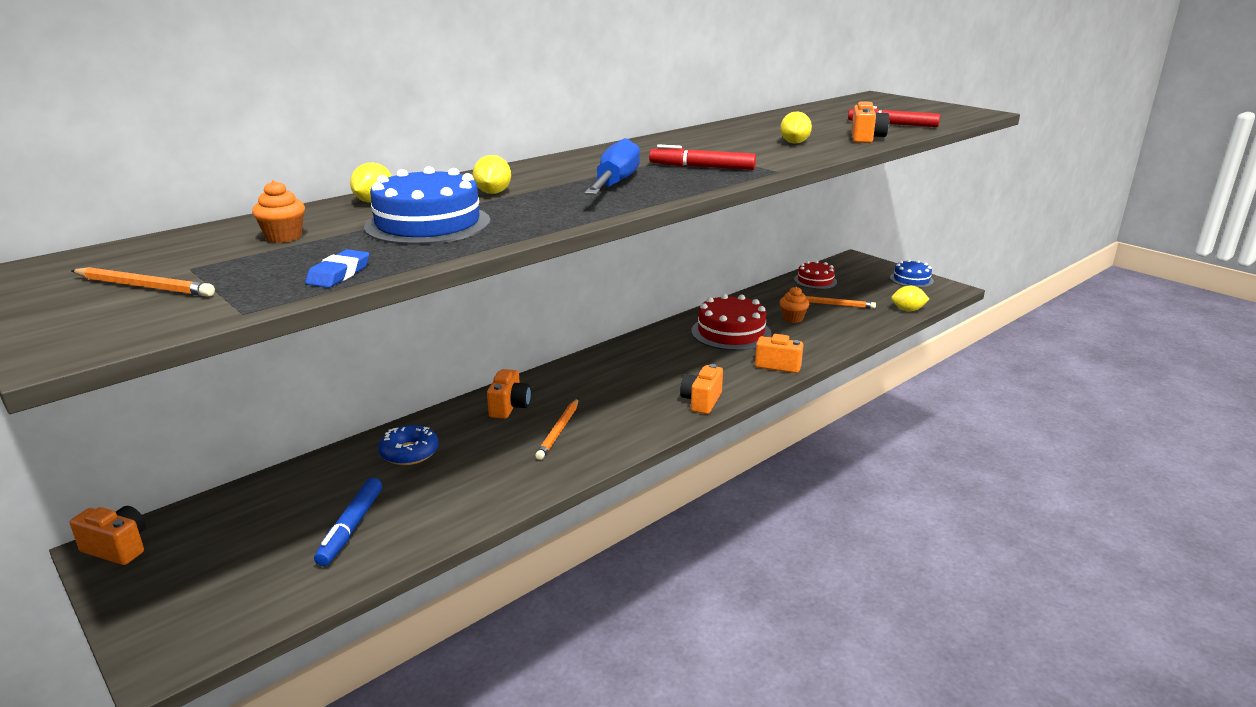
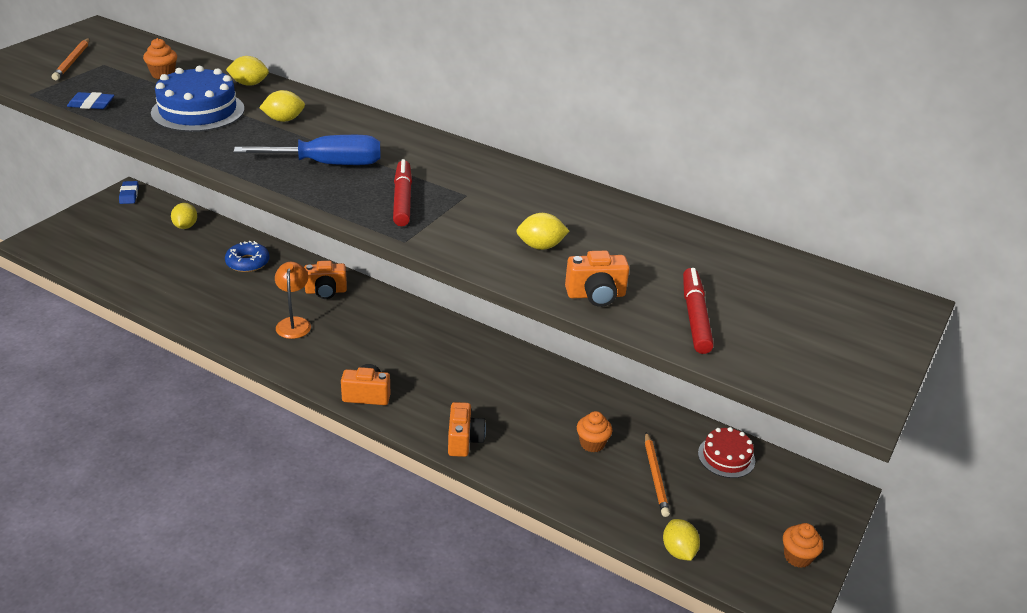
camera: 70 degrees right, 10 degrees up
orange camera [70,506,146,565] -> blue eraser [119,181,139,204]
blue marker [314,478,382,566] -> none
orange pencil [535,398,579,460] -> orange lamp [275,262,311,339]
red cake [691,294,772,350] -> none
blue cake [890,259,934,288] -> orange cupcake [783,523,823,568]
none -> yellow lemon [171,203,197,229]

